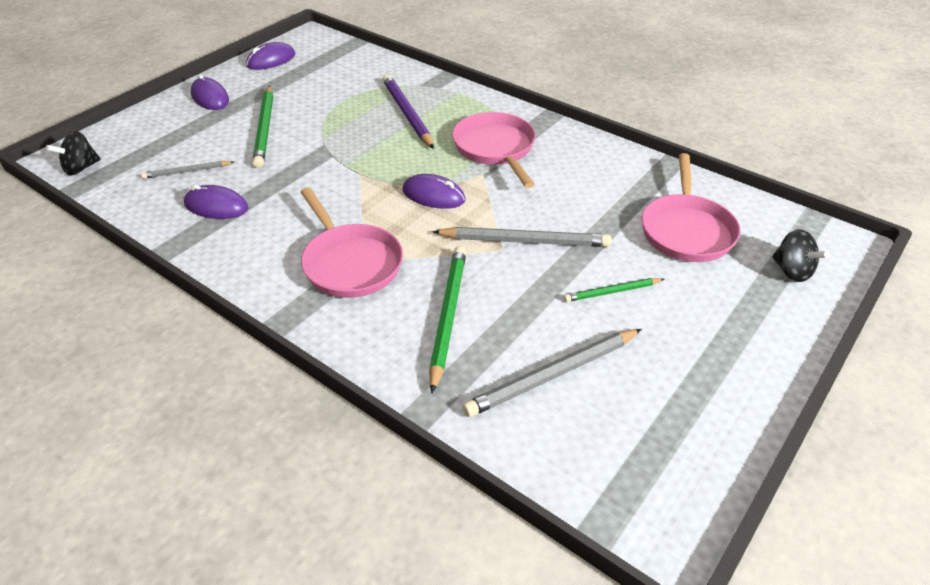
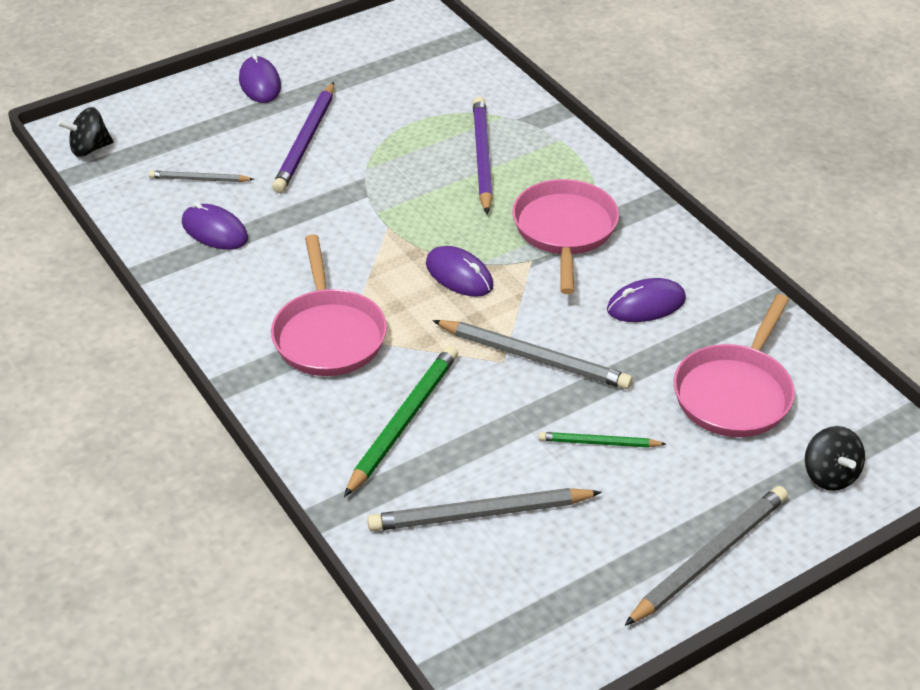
camera: 20 degrees right, 0 degrees up
purple mouse [246,42,295,70] -> purple mouse moved to [607,278,686,322]
green pencil [252,85,273,168] -> purple pencil [272,82,334,193]
none -> grey pencil [624,486,788,626]

